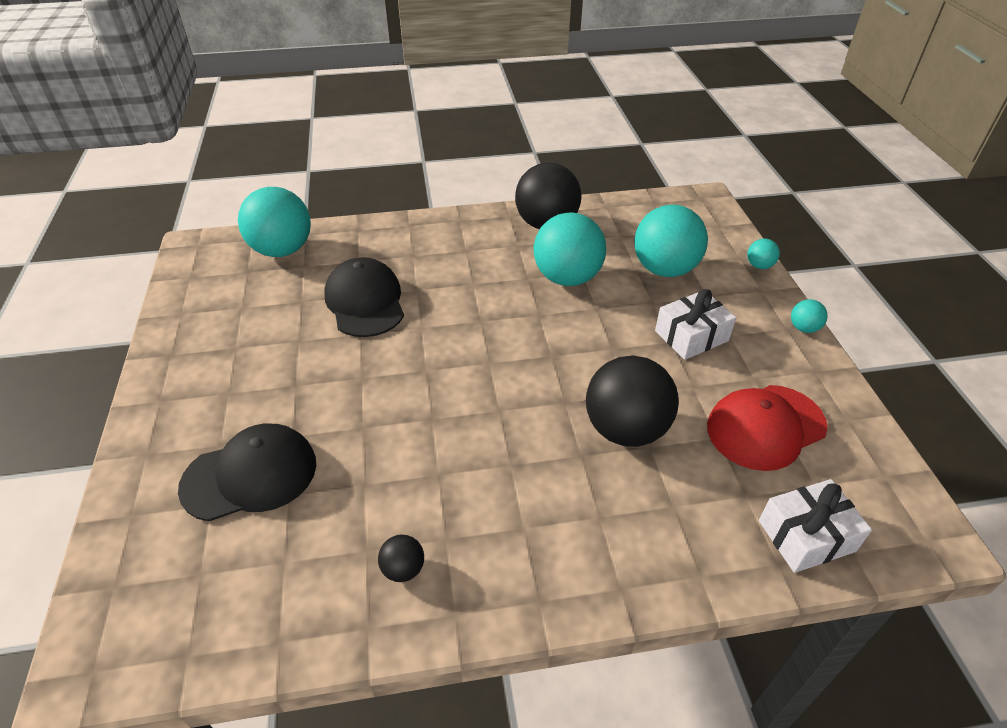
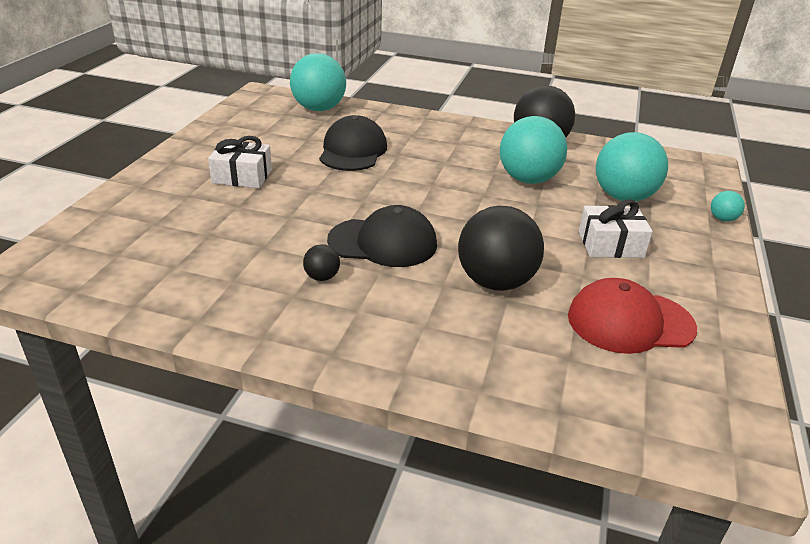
camera: 25 degrees right, 10 degrees down
black cap [178,424,316,522] -> black cap moved to [327,205,437,267]
black ball [378,535,424,582] -> black ball moved to [303,244,340,281]
white gift [759,479,872,573] -> white gift moved to [208,136,272,188]
turquoise ball [791,299,828,333] -> none

